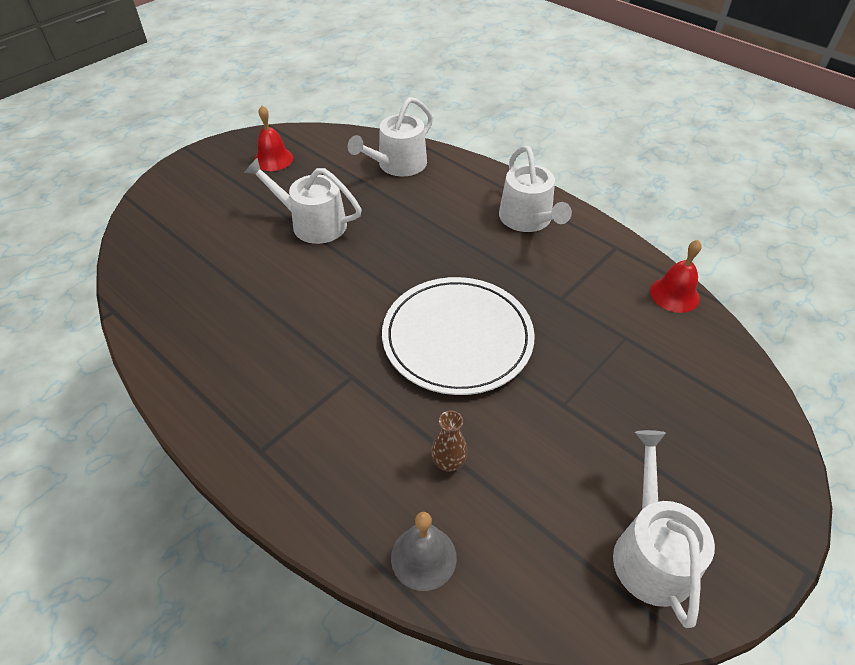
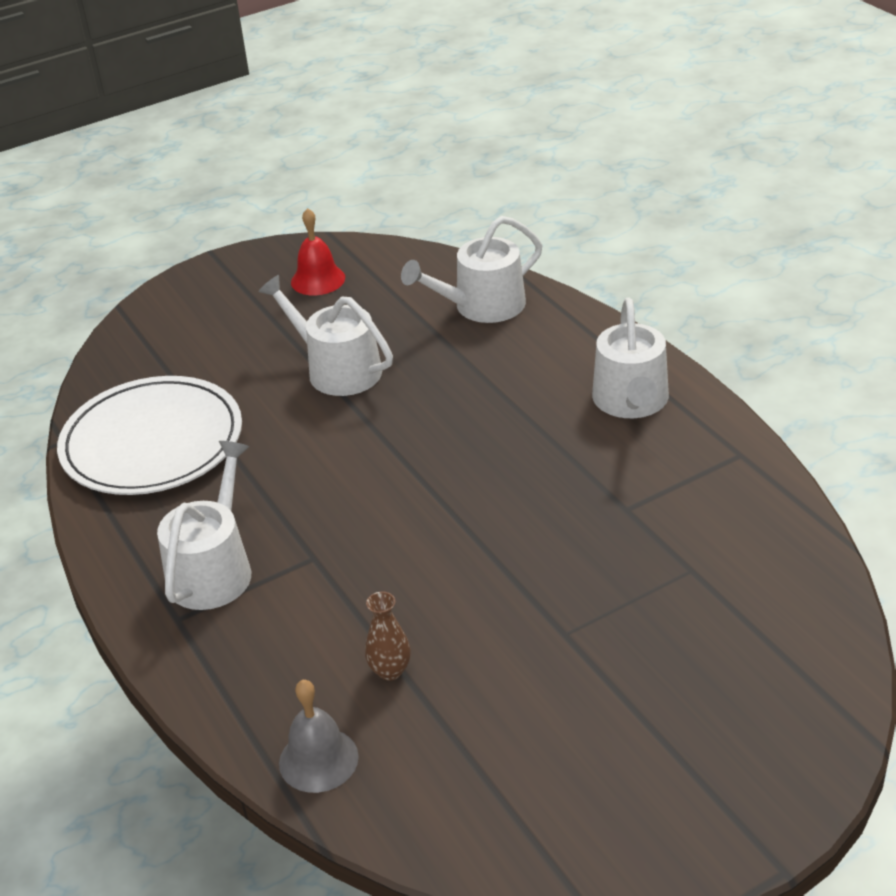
camera: 20 degrees right, 10 degrees down
white plate [382,277,535,395] -> white plate moved to [57,376,242,495]
white watering can [613,430,715,628] -> white watering can moved to [157,441,251,610]
red bell [650,240,702,313] -> none

